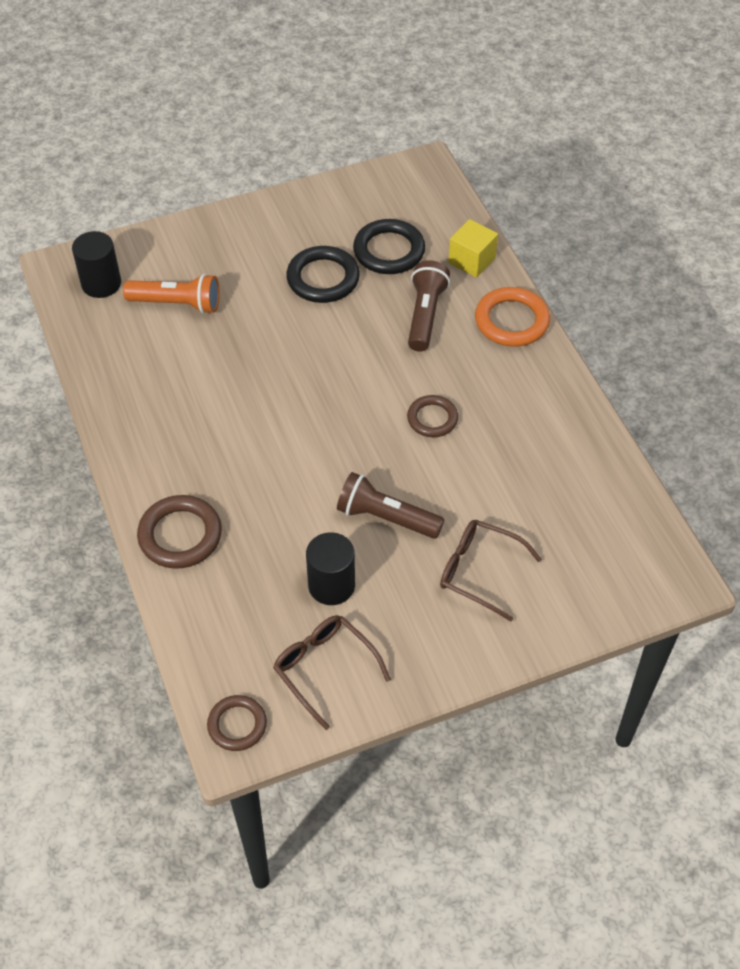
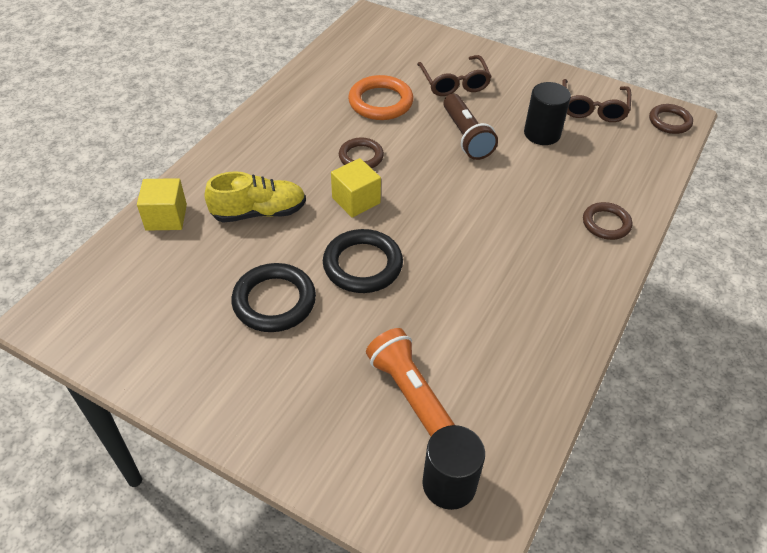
camera: 130 degrees left, 5 degrees down
brown ring [137,495,222,569] -> brown ring [583,202,632,240], size x0.64
black ring [353,219,425,274] -> black ring moved to [323,229,403,293]
brown flashlight [408,260,450,352] -> yellow shoe [204,171,306,223]
orange ring [475,287,550,347] -> orange ring moved to [348,75,413,120]
none -> yellow cube [331,158,381,218]

